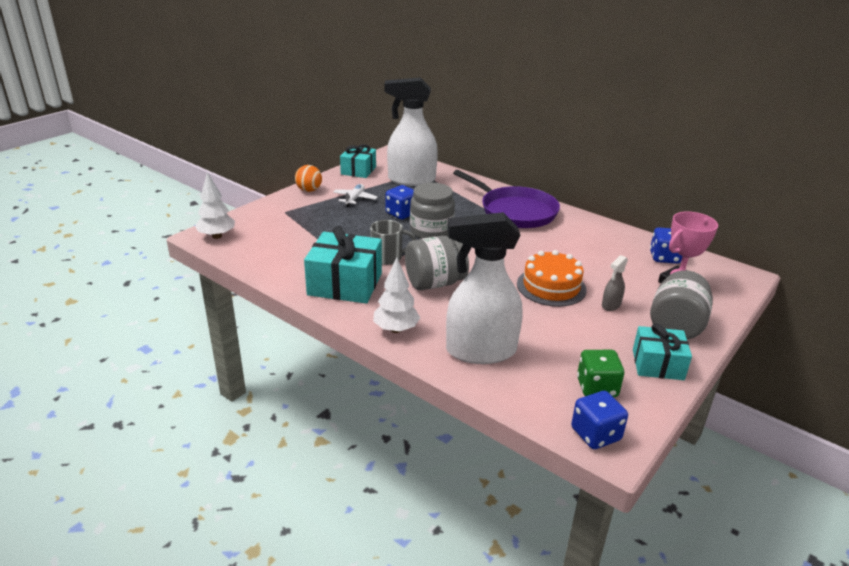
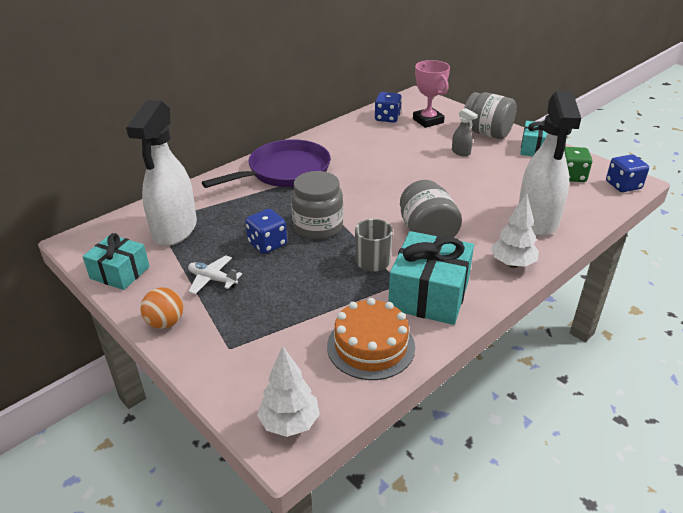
camera: 80 degrees left, 5 degrees up
orange cake [517,250,587,307] -> orange cake moved to [327,298,415,380]

